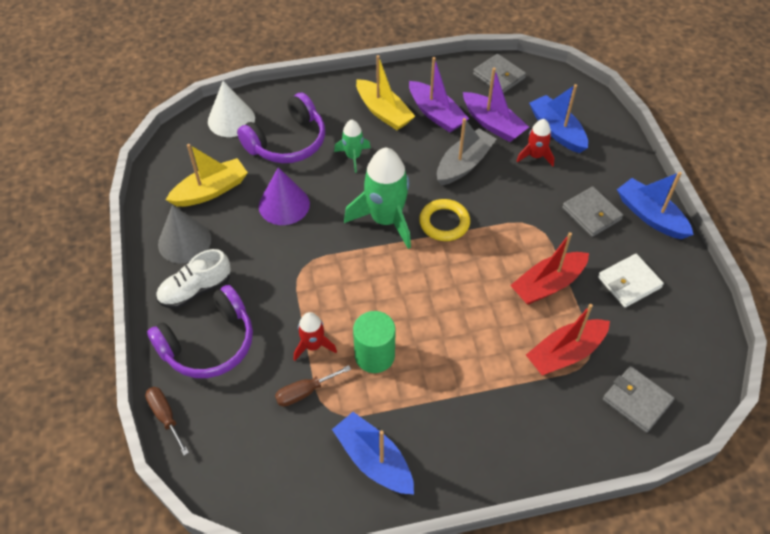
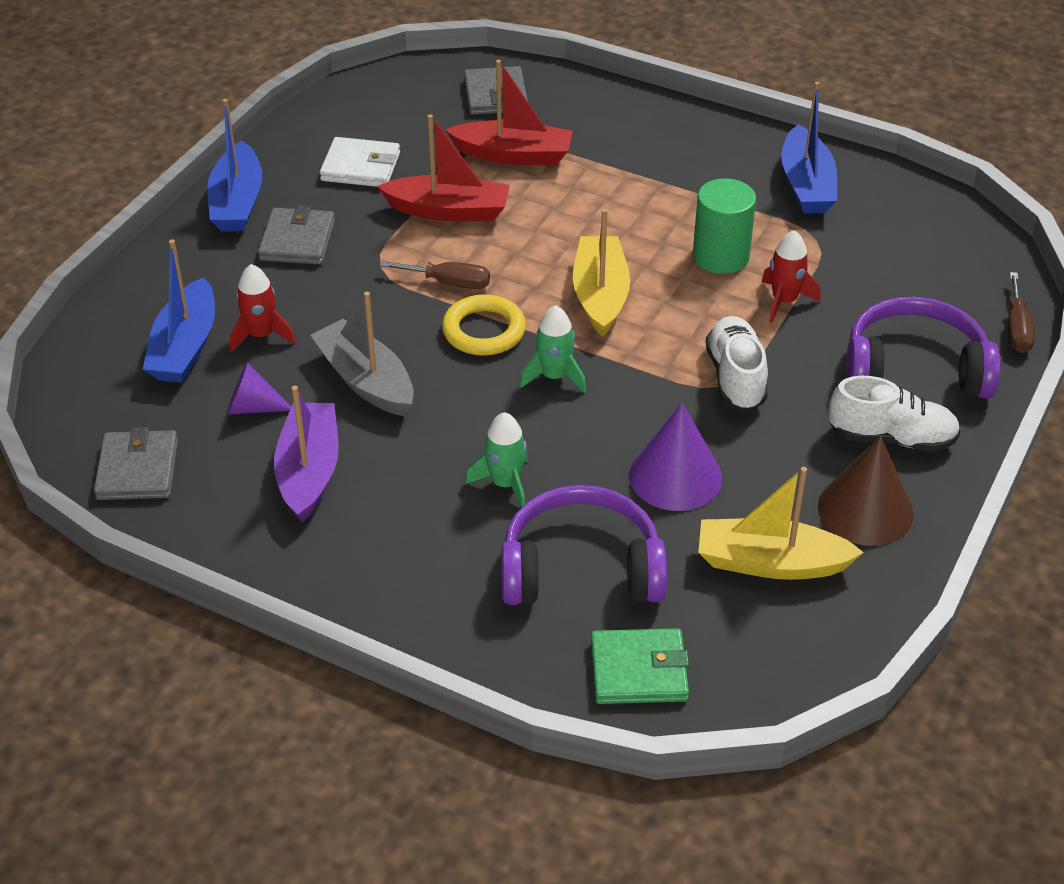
camera: 140 degrees left, 10 degrees down
grey cone [158,205,211,263] -> brown cone [818,436,914,546]
white cone [208,81,255,137] -> green wallet [591,628,689,704]
brown screwdriver [275,365,351,407] -> brown screwdriver moved to [380,261,490,289]
green rocket [344,148,411,249] -> green rocket [520,305,586,393], size x0.53
yellow boat [356,55,415,130] -> yellow boat moved to [573,209,630,337]
grey boat [437,118,496,185] -> grey boat turned 60 degrees clockwise [310,292,414,416]
purple boat [463,68,529,142] -> purple cone [227,362,291,415]
none -> white shoe [705,316,768,411]

